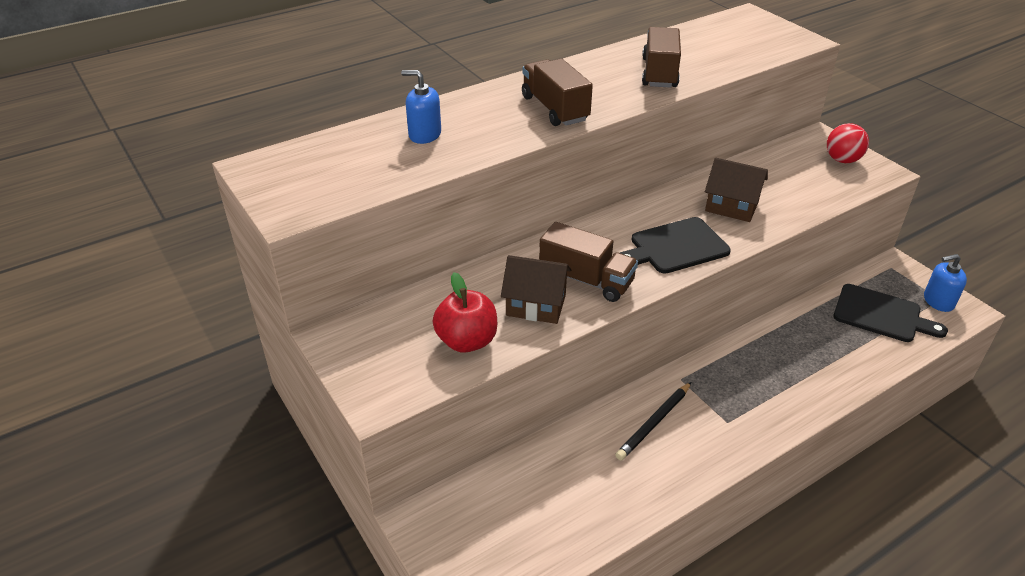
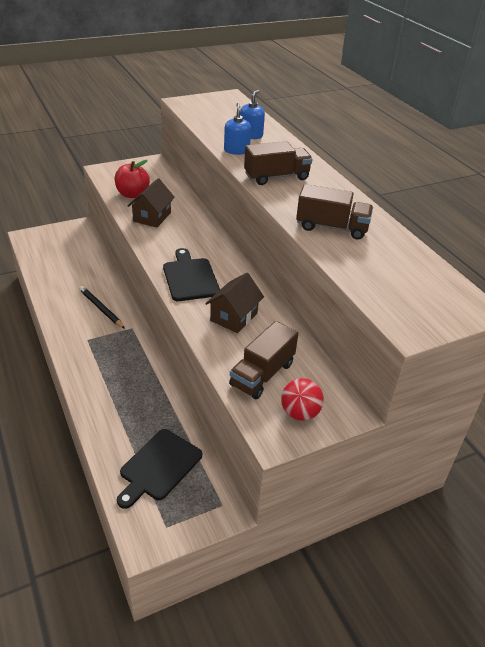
camera: 95 degrees right, 0 degrees up
brown truck [539,222,638,302] -> brown truck moved to [229,321,298,399]
blue soap dispenser [924,254,967,312] -> blue soap dispenser moved to [224,103,251,155]

